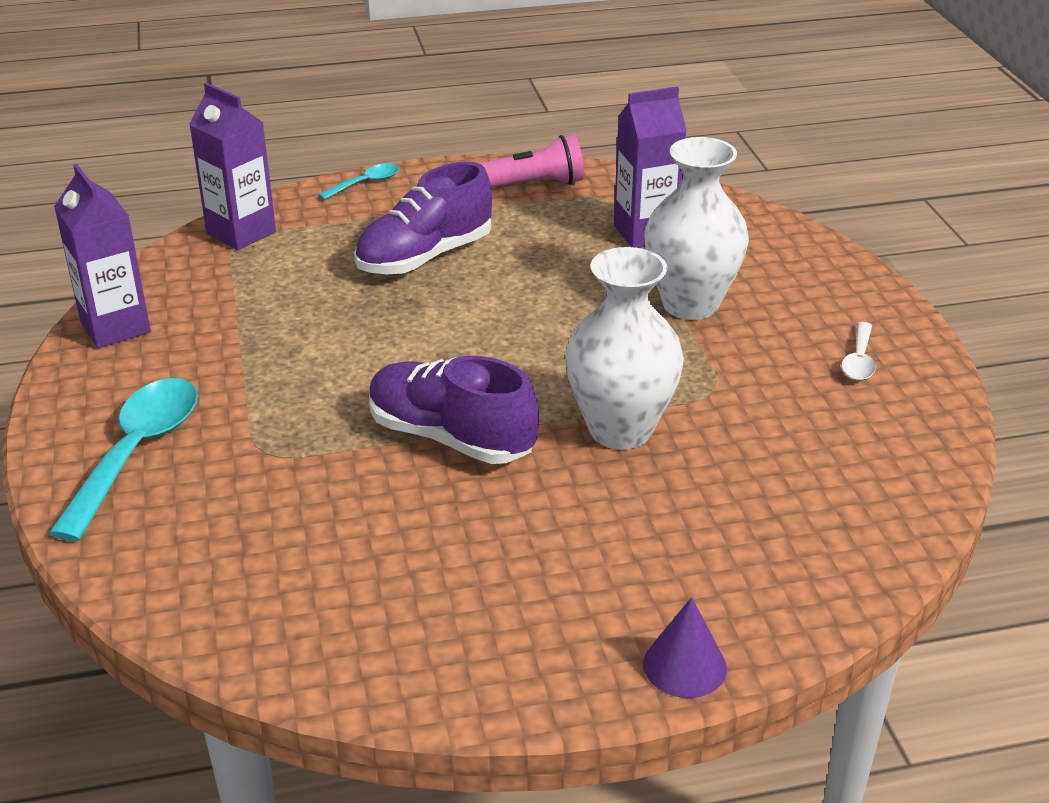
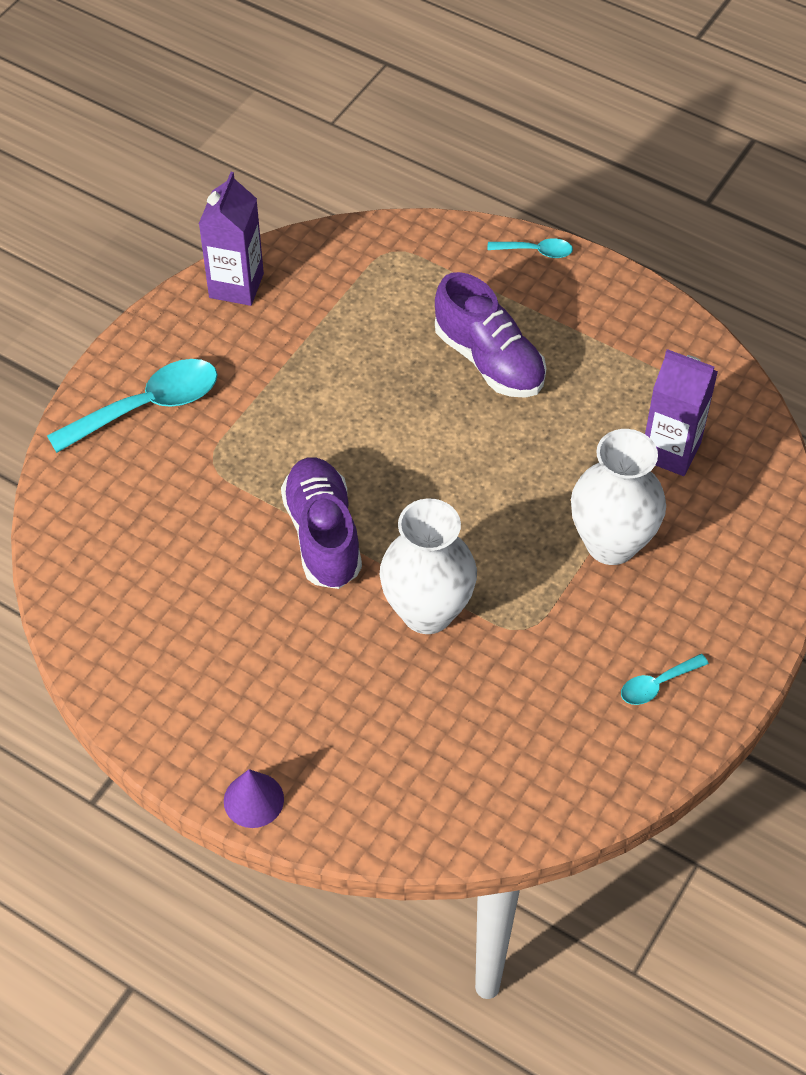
camera: 45 degrees right, 20 degrees up
purple carton [189,83,276,250] -> none
purple shoe [354,162,492,275] -> purple shoe turned 135 degrees counterclockwise [435,272,547,398]
pink flashlight [479,135,584,188] -> none
white spoon [841,322,876,381] -> turquoise spoon [621,654,709,705]

